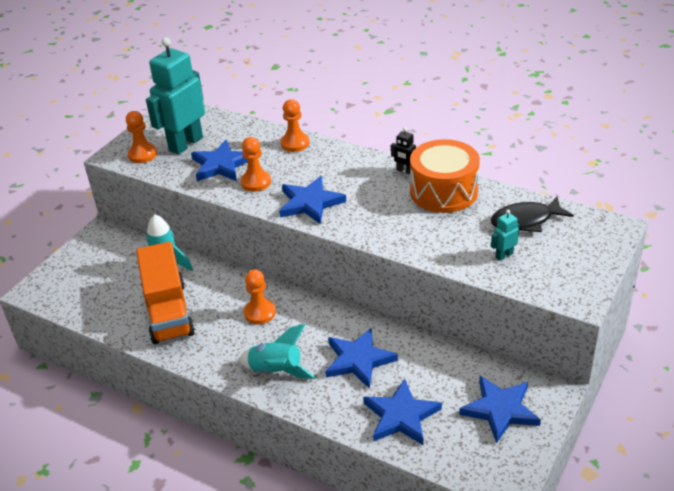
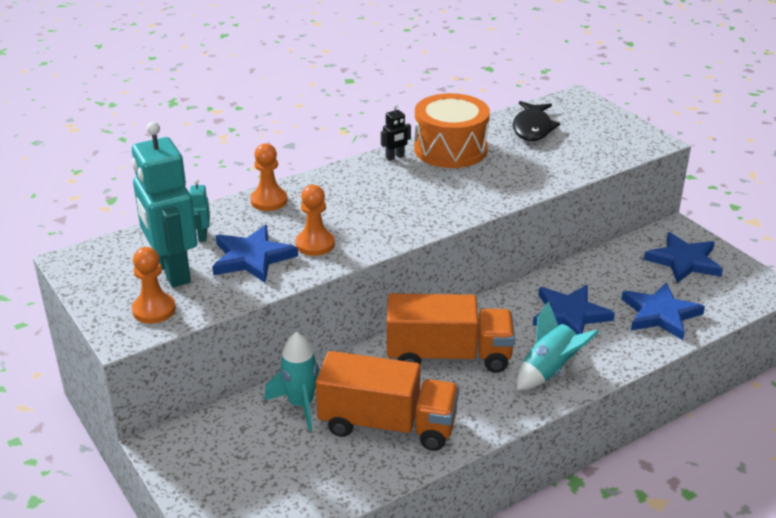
camera: 65 degrees left, 5 degrees down
orange pawn [244,270,276,324] -> orange truck [387,293,515,373]
blue star [279,176,346,224] -> none
turquoise robot [491,210,519,261] -> turquoise robot moved to [189,179,210,242]

